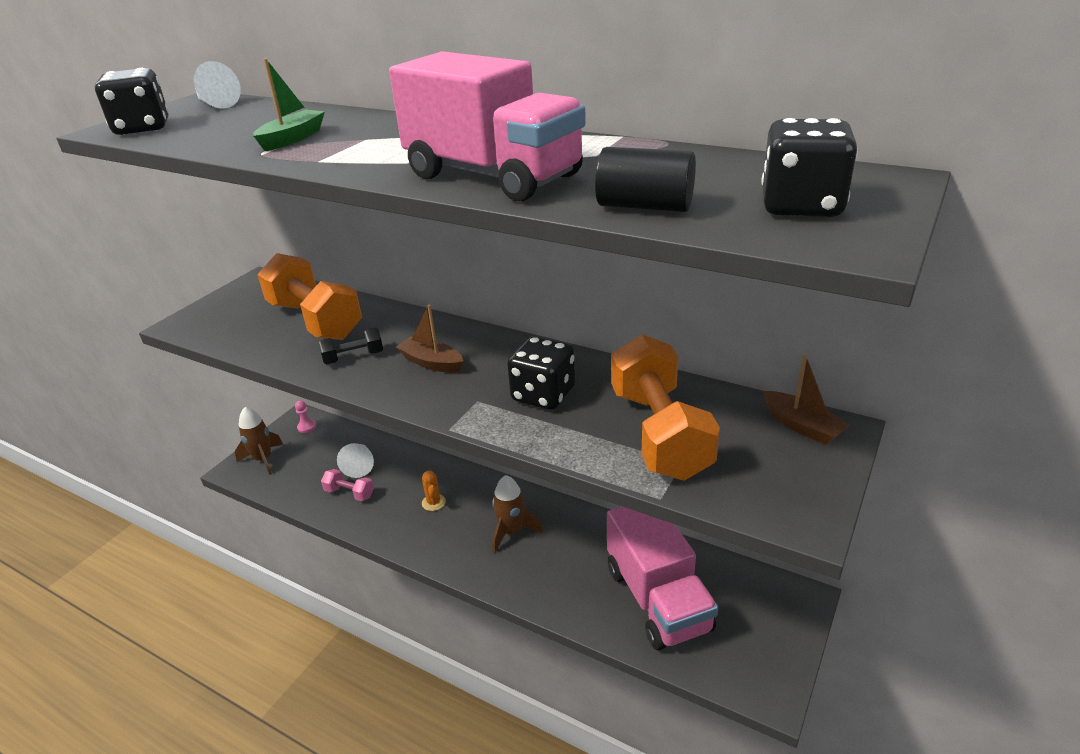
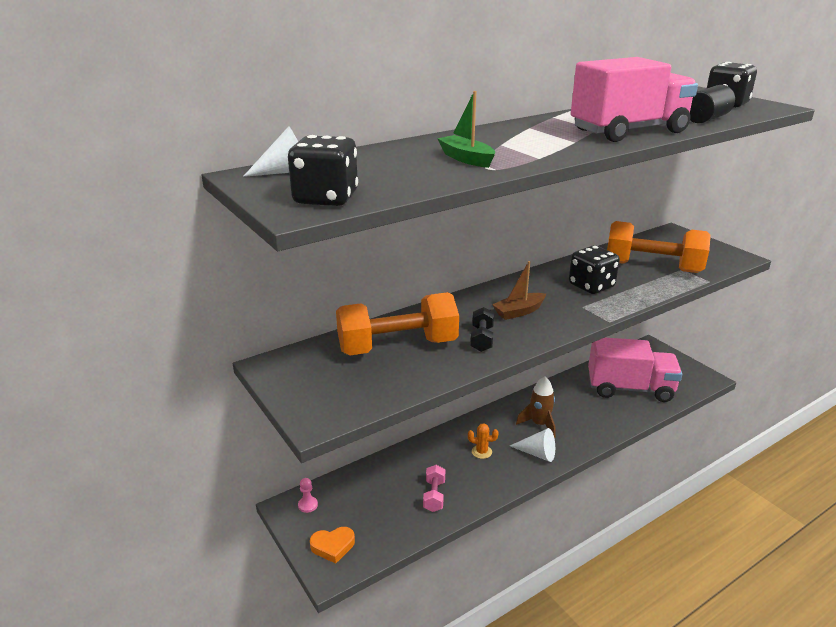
camera: 65 degrees left, 5 degrees down
brown rocket [235,407,283,475] -> orange heart [310,527,355,563]
pink dumbbell [321,469,374,501] -> pink dumbbell turned 45 degrees counterclockwise [423,465,445,512]
white cone [337,443,374,478] -> white cone moved to [510,428,555,462]
brown boat [763,354,850,445] -> none

